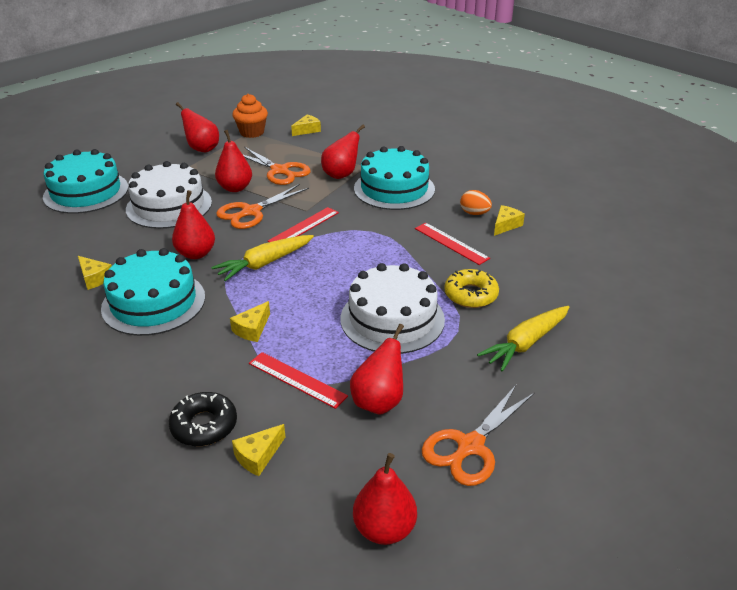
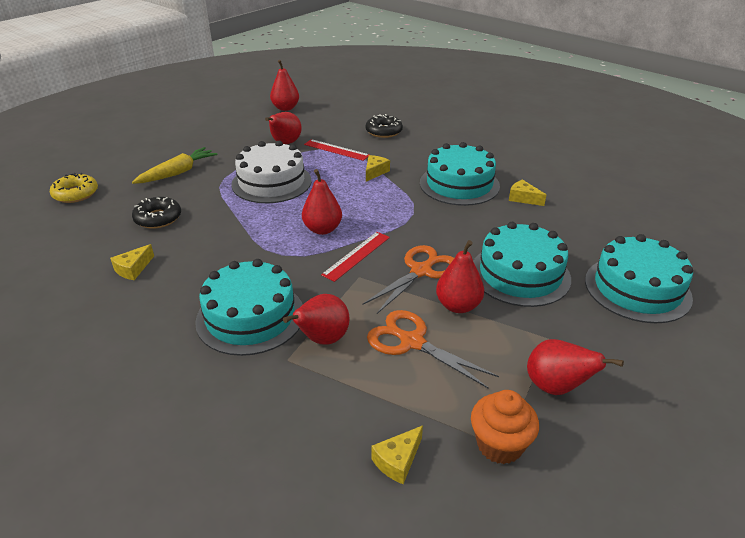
camera: 175 degrees right, 0 degrees up
white cake [126,161,212,229] -> turquoise cake [473,222,571,307]
red pear [172,190,215,259] -> red pear moved to [302,169,342,235]
yellow carrot [211,235,314,281] -> none
yellow cheese [232,424,285,476] -> none
red ruler [415,223,490,265] -> none
orange scissors [422,385,535,486] -> none
yellow donut [444,269,499,308] -> yellow donut moved to [50,173,98,203]
orange egg [460,190,492,215] -> none
none -> black donut [132,197,181,229]

